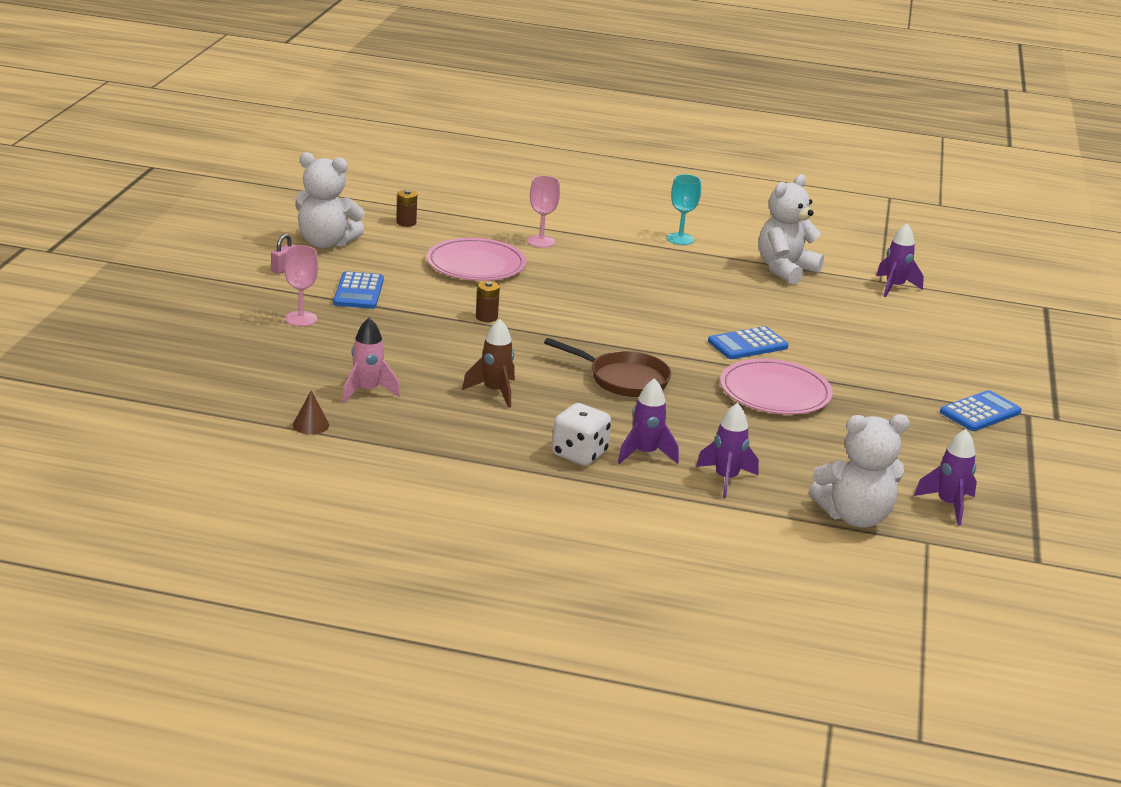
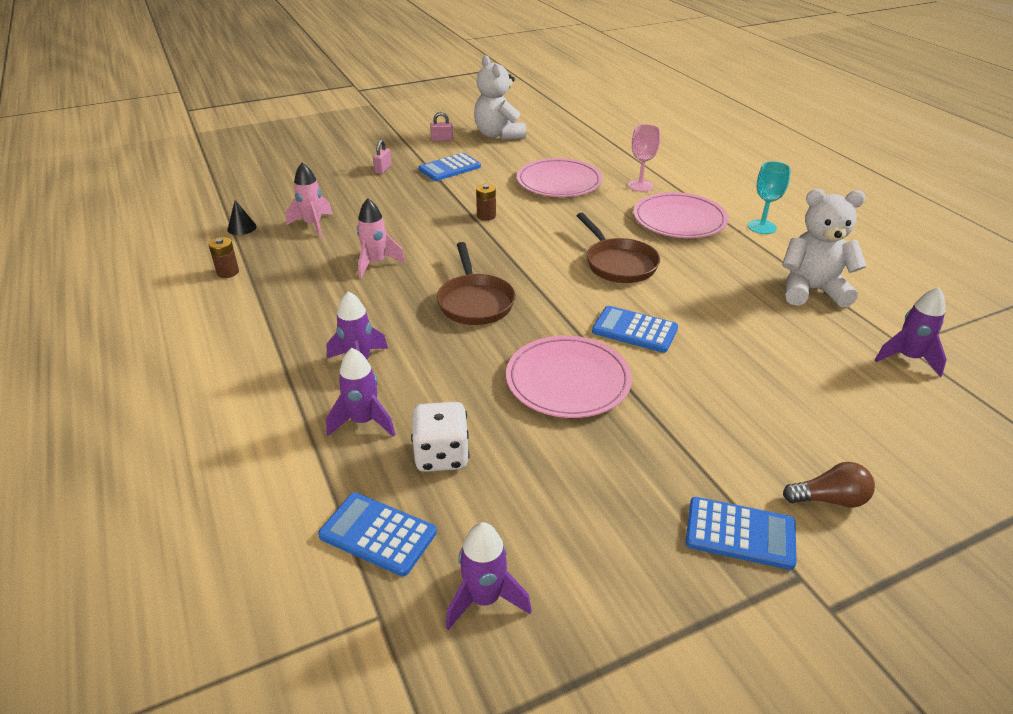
camera: 55 degrees right, 10 degrees up
pink goblet [284,245,318,326] -> pink padlock [373,140,391,174]
brown cone [293,390,329,434] -> black cone [227,200,257,235]
brown battery [396,190,417,227] -> brown battery moved to [209,237,239,278]
brown rocket [462,319,515,408] -> pink rocket [357,198,406,279]
white dice [552,403,611,466] -> white dice moved to [411,402,470,472]
white teddy bear [809,414,910,528] -> blue calculator [318,493,437,576]
none -> brown pan [576,213,660,283]
none -> pink plate [633,192,729,238]
none -> brown light bulb [783,462,875,508]

